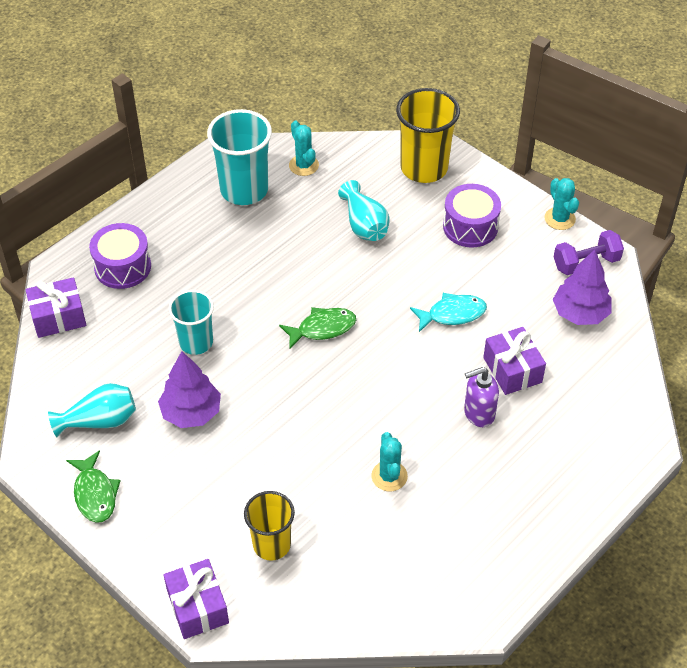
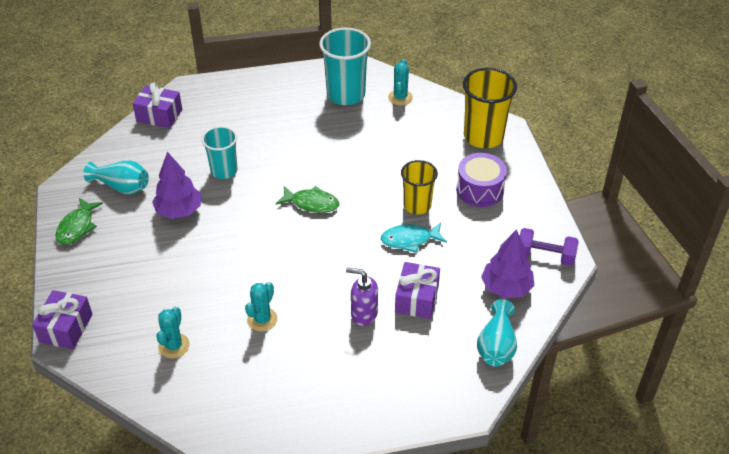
camera: 35 degrees right, 5 degrees down
purple drum [89,223,151,289] -> none
yellow cup [244,491,295,561] -> yellow cup moved to [401,160,438,215]
turquoise vase [338,180,390,241] -> turquoise vase moved to [477,299,517,366]
turquoise fish [410,293,487,332] -> turquoise fish turned 150 degrees clockwise [381,222,447,253]
turquoise cactus [545,178,579,230] -> turquoise cactus moved to [156,307,190,358]

